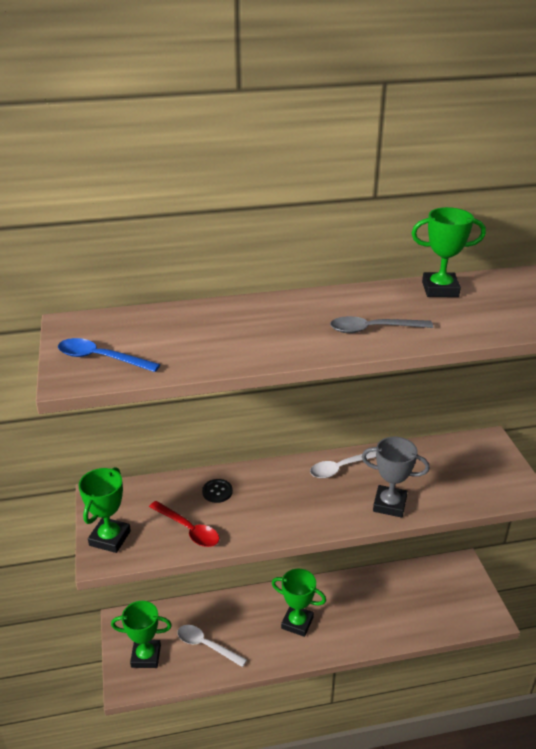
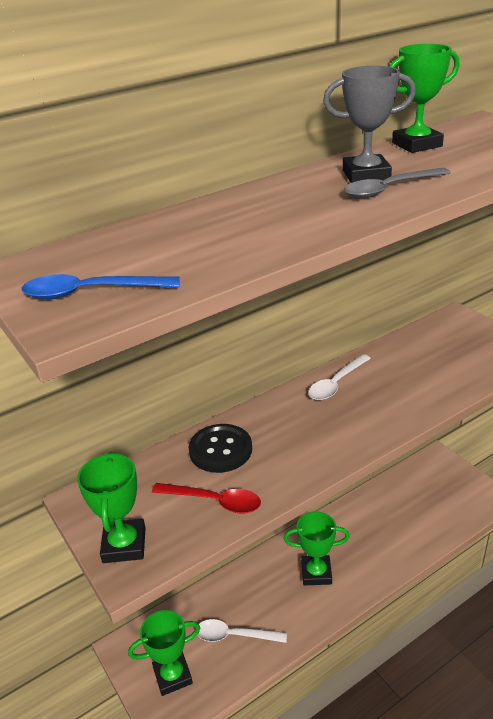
camera: 20 degrees left, 0 degrees up
black button [202,479,233,503] -> black button [189,424,252,473], size x1.72
grey trophy [362,437,430,518] -> grey trophy moved to [323,66,416,183]

